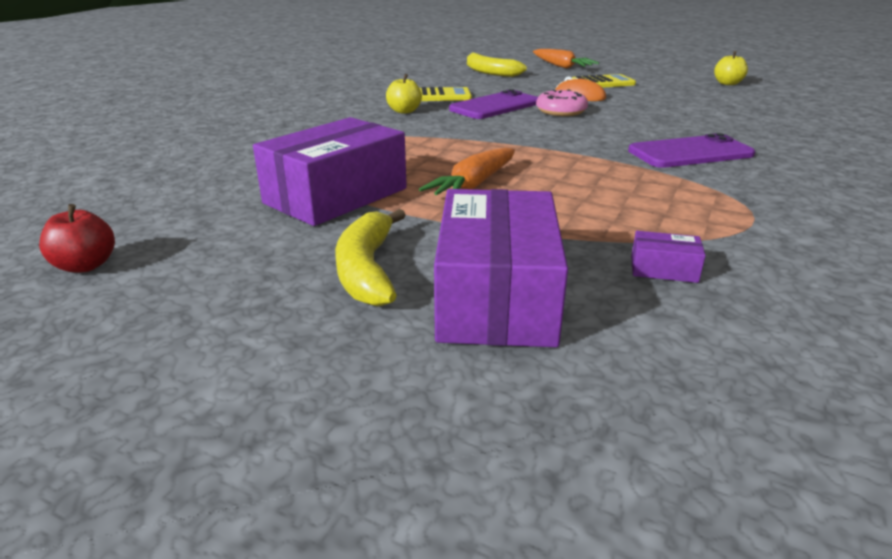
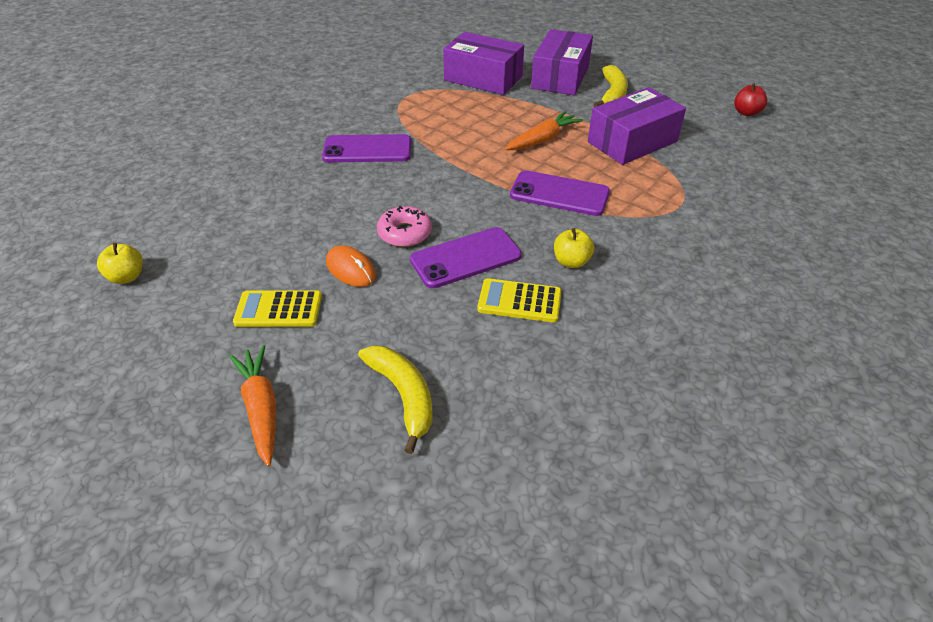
camera: 165 degrees left, 15 degrees up
purple box [631,231,706,283] -> purple box [443,32,524,95], size x2.47
none -> purple phone [510,170,610,216]

